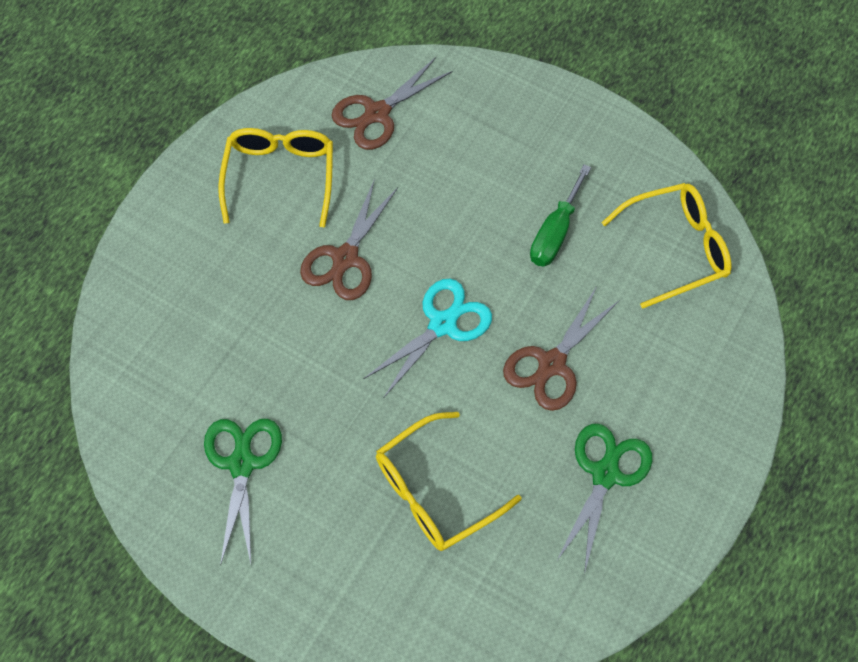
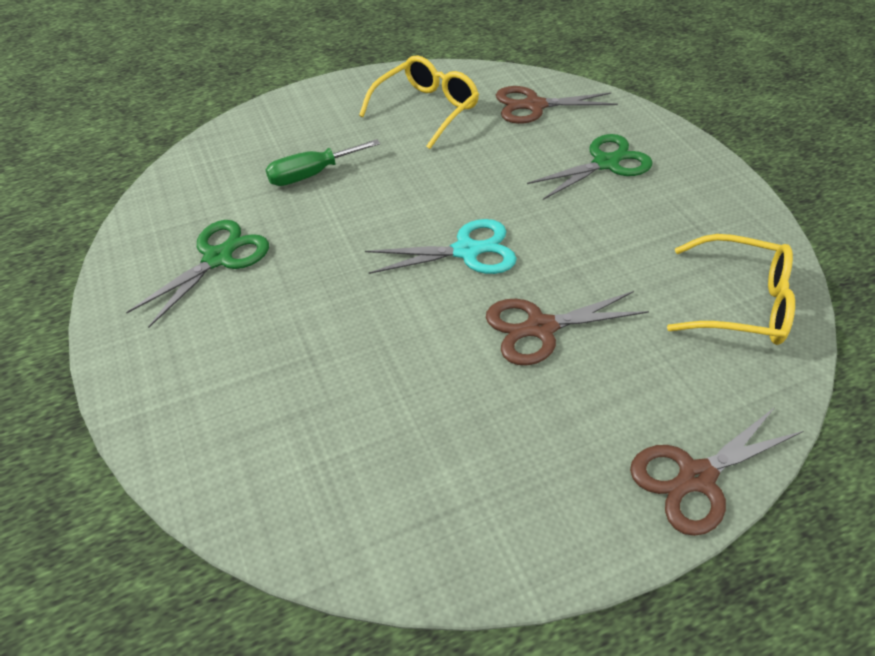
camera: 35 degrees right, 15 degrees down
brown scissors [300,179,398,300] -> brown scissors moved to [630,406,803,536]
yellow glasses [376,412,522,551] -> none
green screwdriver [530,164,591,266] -> green screwdriver moved to [265,139,380,186]
green scissors [556,424,652,575] -> green scissors moved to [527,134,653,200]

